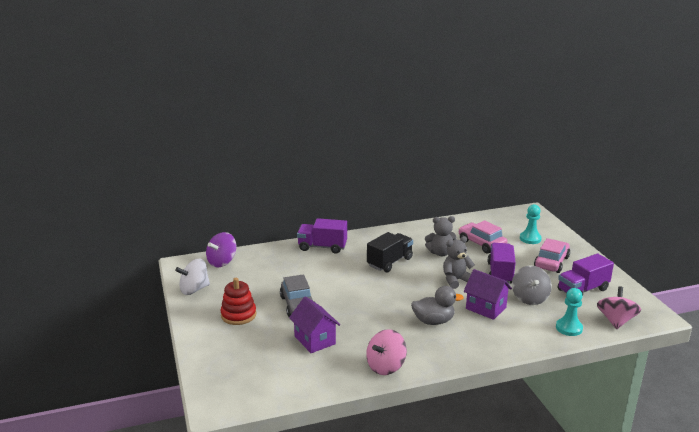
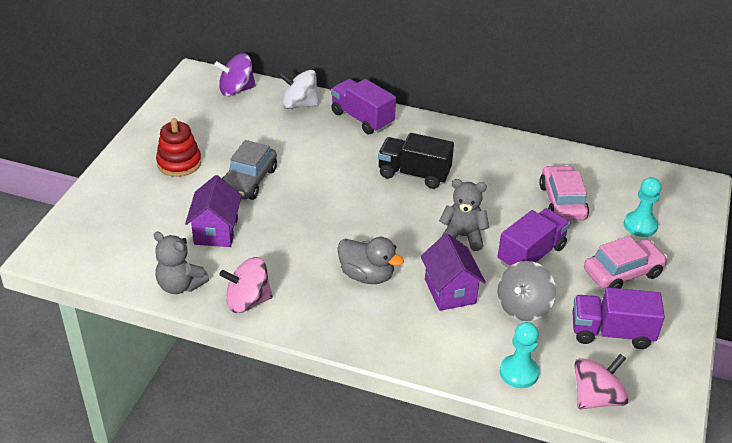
camera: 35 degrees right, 15 degrees up
white spinning top [175,259,210,295] -> white spinning top moved to [279,70,319,109]
black truck [367,232,413,273] -> black truck turned 150 degrees counterclockwise [378,133,454,189]
grey teddy bear [425,216,457,256] -> grey teddy bear moved to [154,232,209,294]

